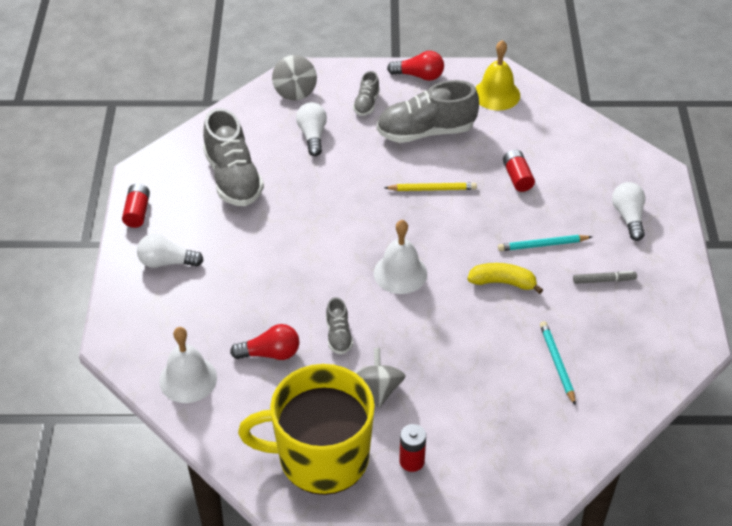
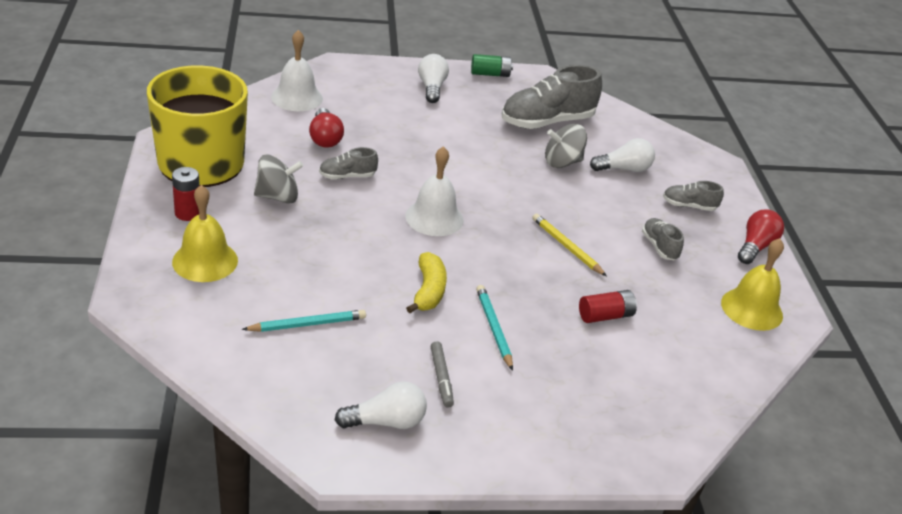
camera: 80 degrees right, 10 degrees down
red battery [122,184,150,228] -> green battery [471,54,513,77]
grey spinning top [272,55,317,100] -> grey spinning top moved to [545,124,587,168]
grey shoe [377,80,479,143] -> grey shoe [642,218,684,260], size x0.49
yellow pencil [384,183,477,191] -> yellow pencil turned 150 degrees clockwise [532,213,607,276]
red light bulb [387,51,444,81] -> red light bulb turned 150 degrees counterclockwise [738,209,784,264]
white light bulb [612,182,645,241] -> white light bulb moved to [335,381,427,429]
none -> yellow bell [172,185,238,282]

